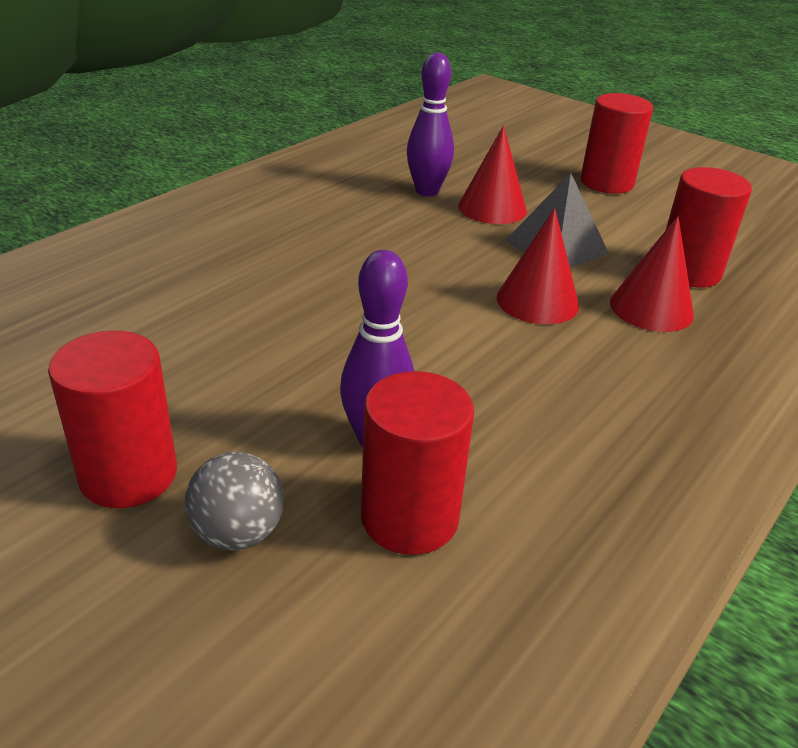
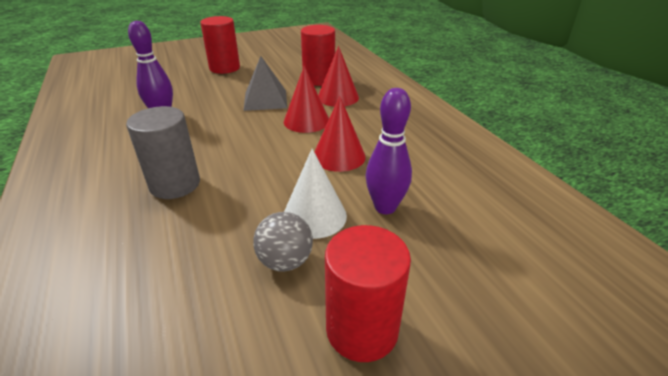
camera: 60 degrees left, 0 degrees up
grey ball [185,452,284,550] -> grey ball moved to [253,212,313,272]
red cylinder [361,371,474,555] -> none
red cone [458,125,527,224] -> red cone moved to [314,96,366,172]
none -> grey cylinder [126,106,200,199]
none -> white cone [284,149,347,239]

